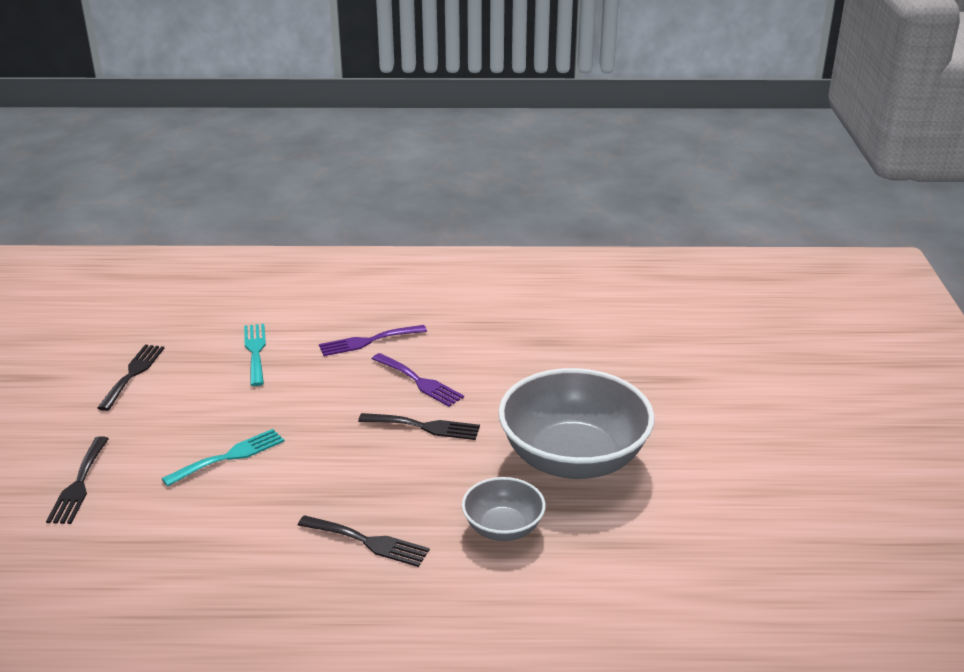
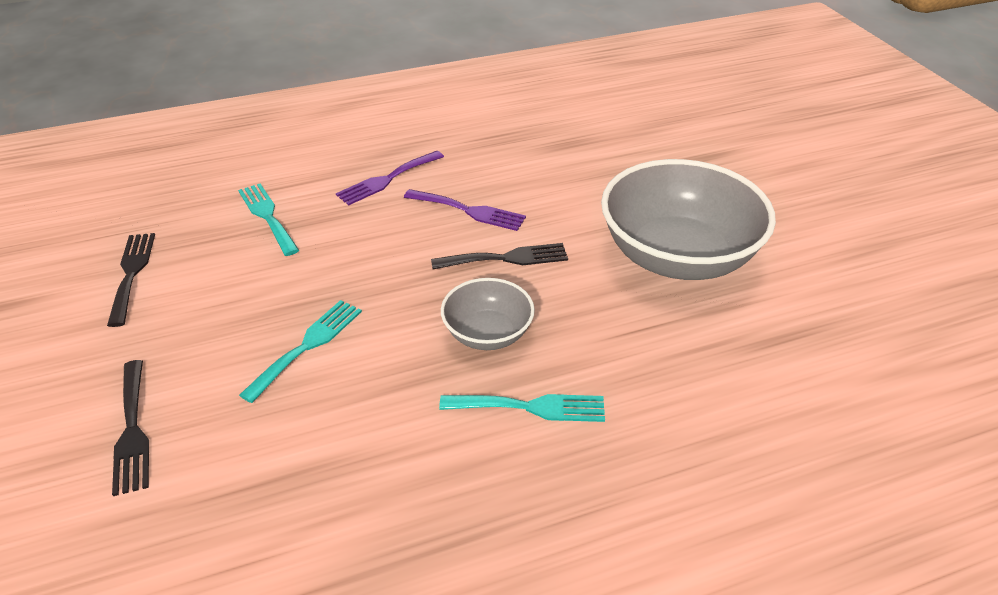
camera: 20 degrees left, 10 degrees up
black fork [298,515,430,567] -> turquoise fork [439,394,605,422]
grey bowl [462,477,546,541] -> grey bowl moved to [441,278,535,350]

